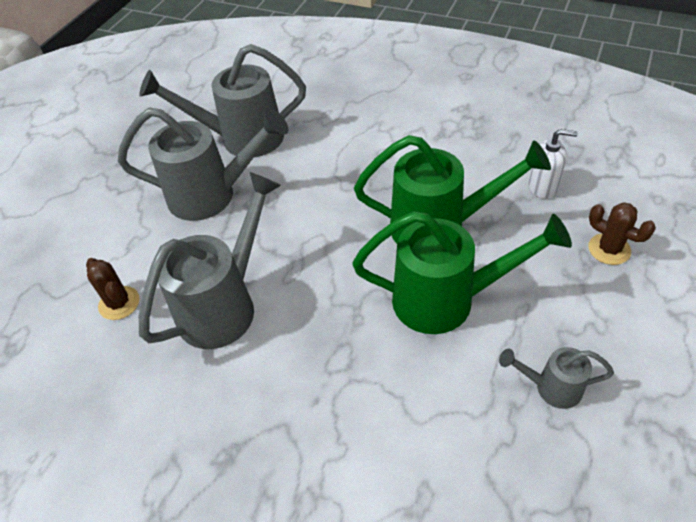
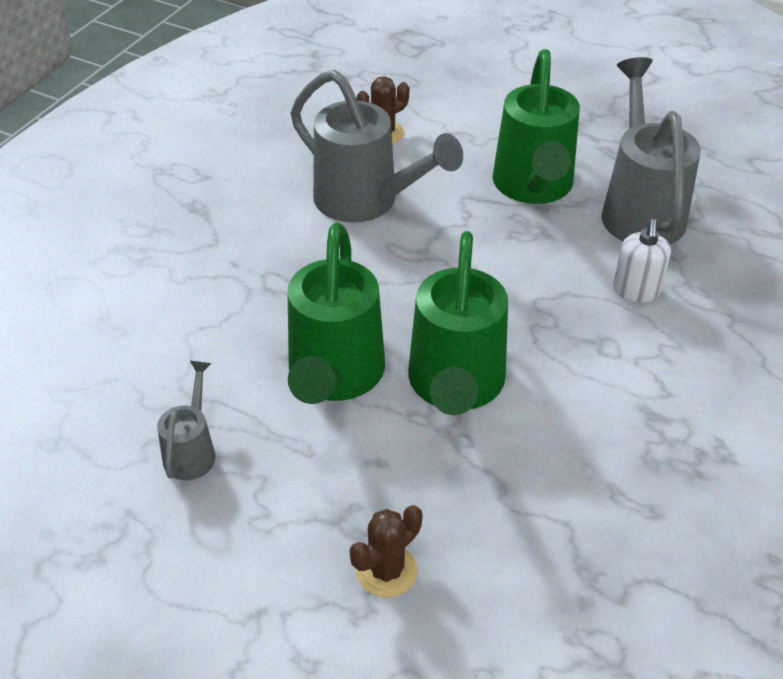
camera: 90 degrees right, 5 degrees down
grey watering can [118,108,289,221] -> green watering can [492,49,580,204]
white soap dispenser [528,129,578,199] -> white soap dispenser moved to [613,219,671,303]

